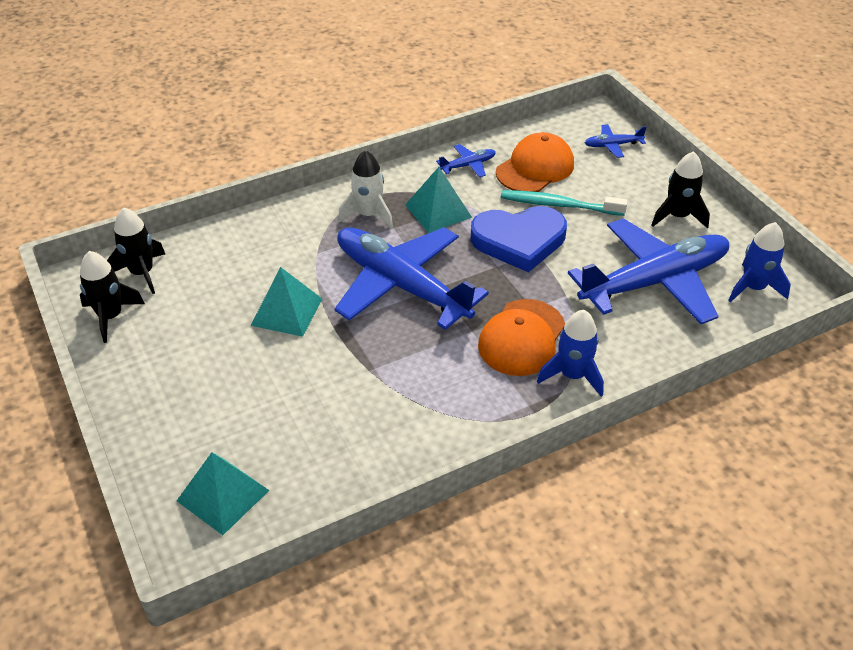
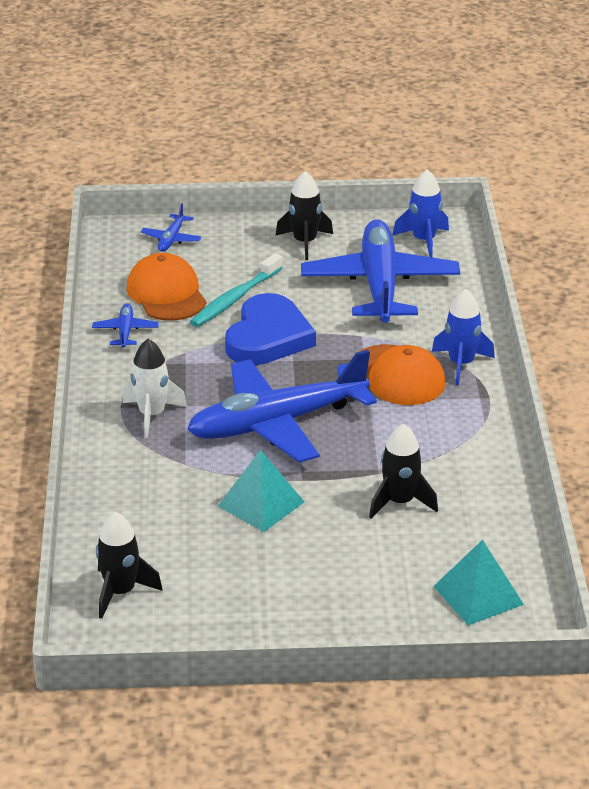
camera: 65 degrees left, 10 degrees down
black rocket [80,251,145,343] -> black rocket moved to [369,424,438,519]
turquoise pyramid [405,167,472,233] -> none

